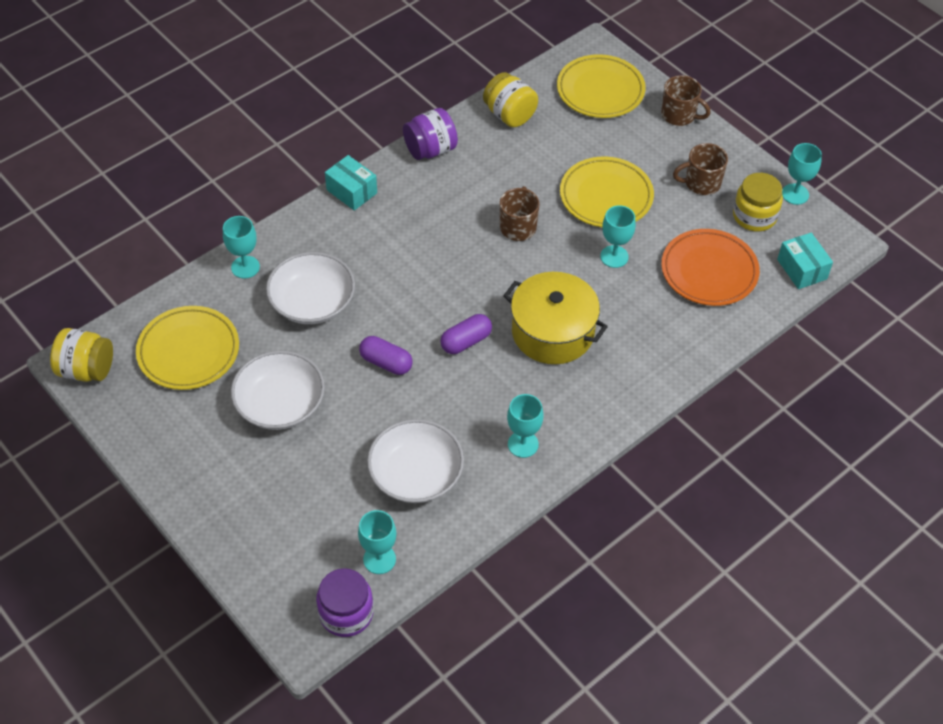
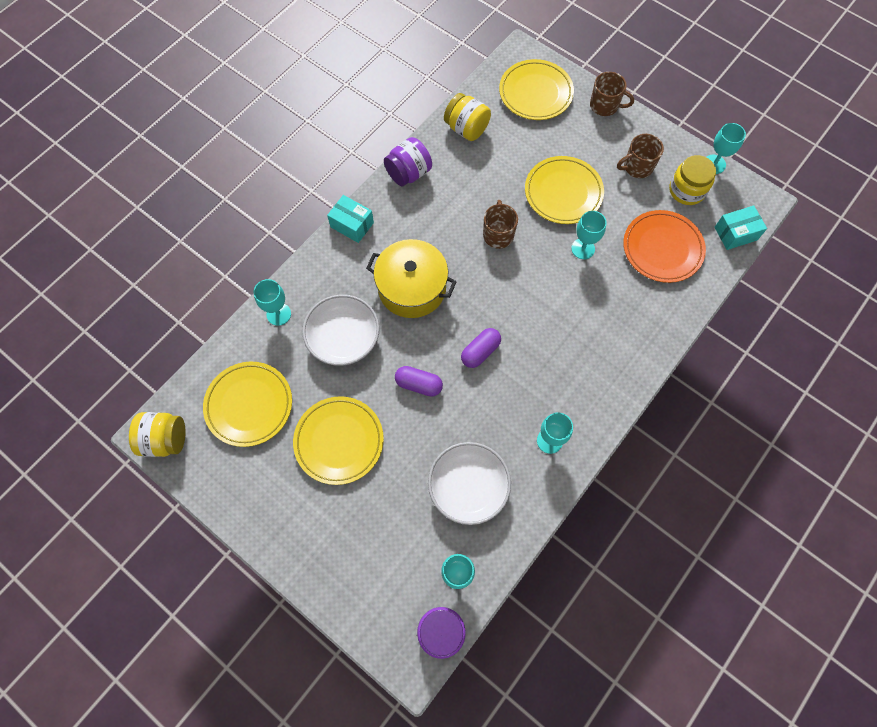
camera: 10 degrees left, 15 degrees up
white bowl [231,351,325,430] -> yellow plate [293,396,384,485]
yellow pot [503,272,608,364] -> yellow pot moved to [366,239,456,318]
turquoise box [777,232,833,289] -> turquoise box turned 75 degrees counterclockwise [714,206,767,250]

